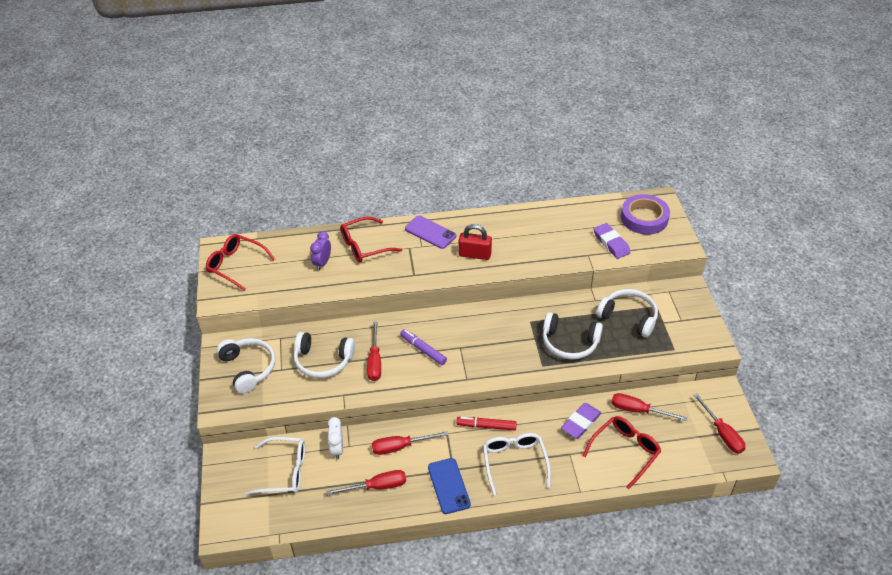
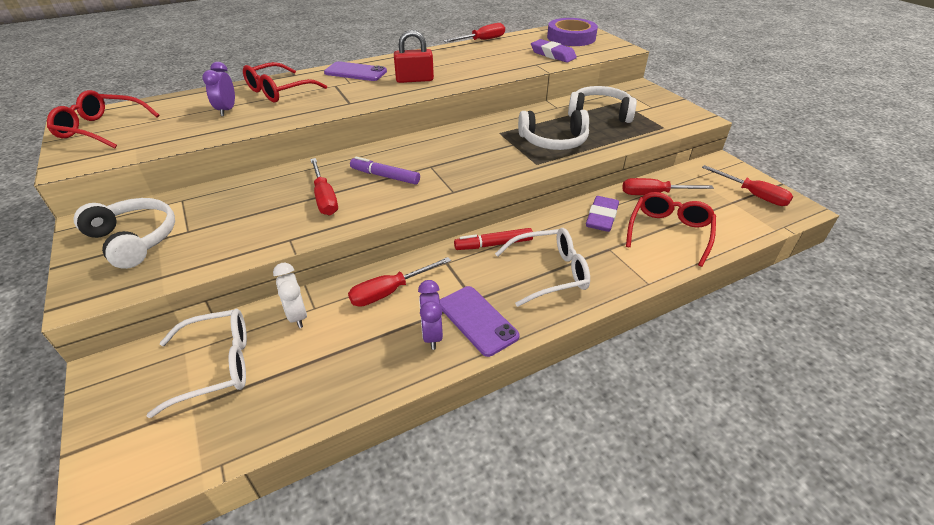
camera: 20 degrees left, 5 degrees down
white headphones [294,332,355,378] -> none
red screwdriver [327,470,406,495] -> red screwdriver moved to [444,23,505,42]
blue phone [428,458,471,514] -> purple phone [440,286,520,357]
white glasses [483,433,551,495] -> white glasses turned 105 degrees clockwise [495,228,590,307]
none -> purple clock [418,280,443,350]

